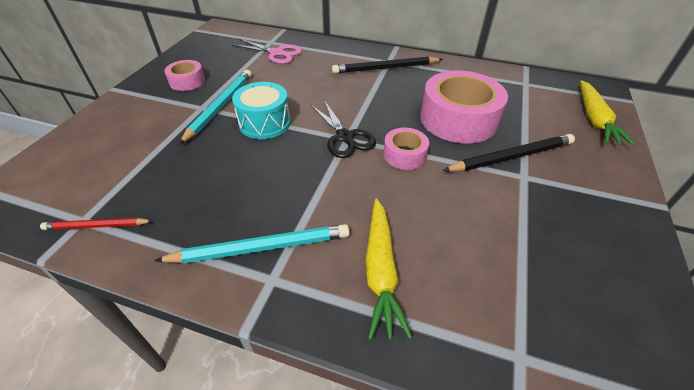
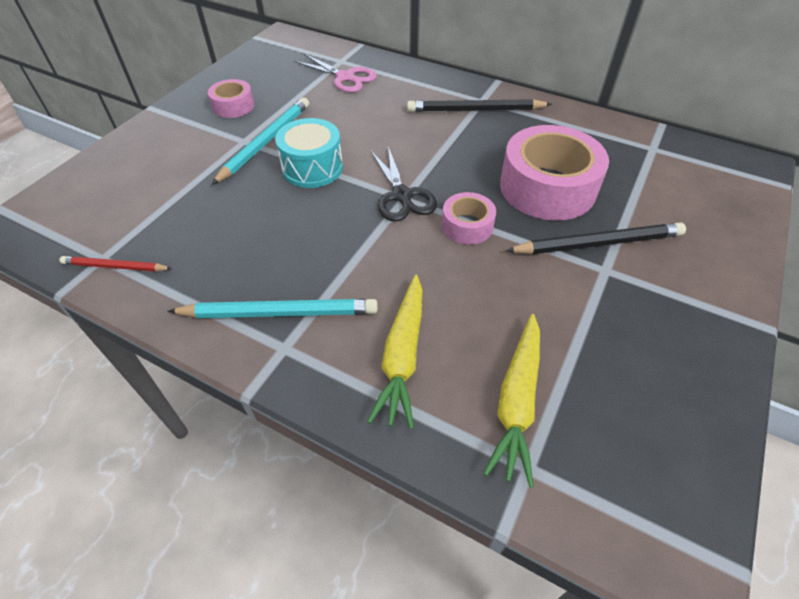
camera: 10 degrees right, 5 degrees up
yellow carrot [580,80,635,146] -> yellow carrot moved to [484,314,540,488]

